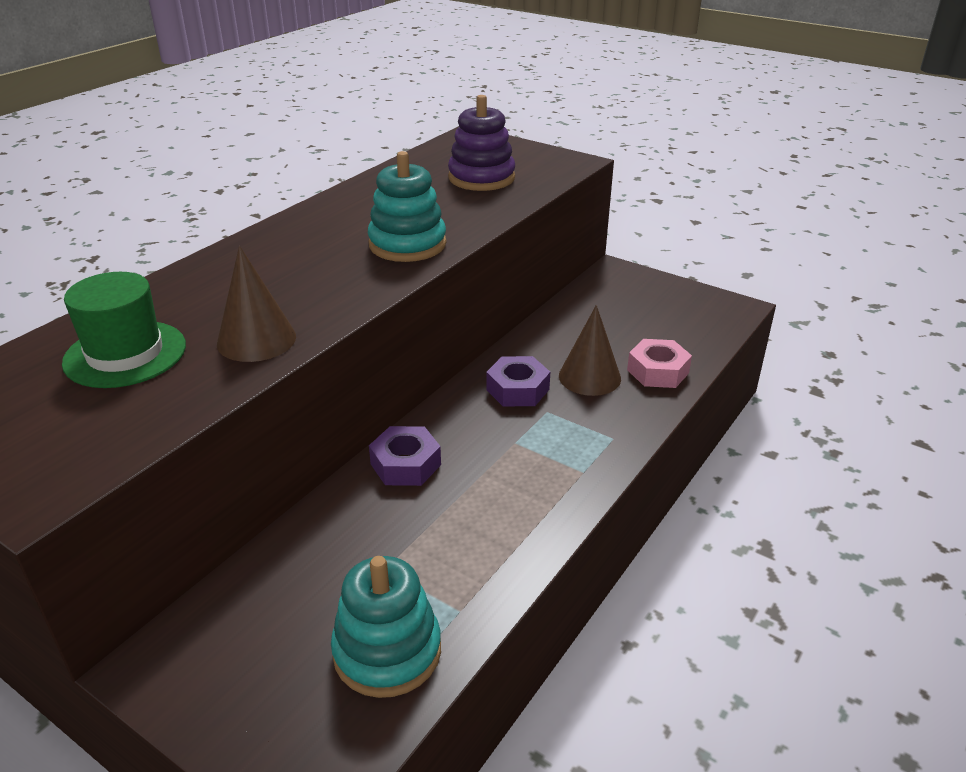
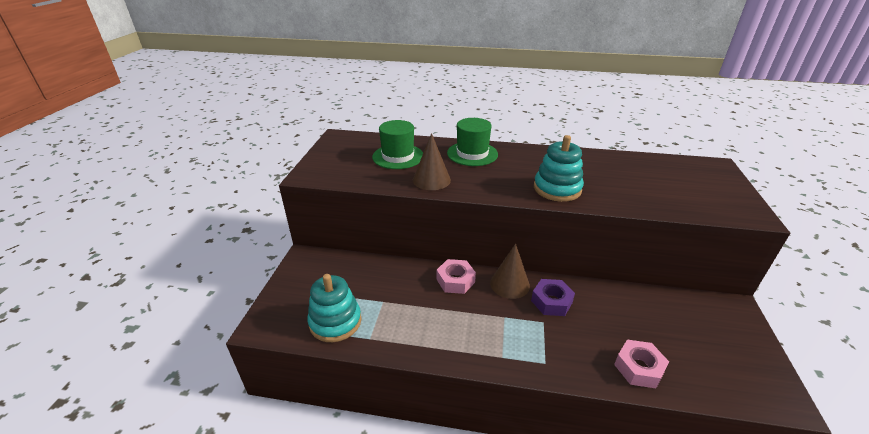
camera: 65 degrees right, 0 degrees up
purple nut [369,426,441,486] -> pink nut [437,259,476,294]
purple stacking toy [448,95,515,191] -> none
brown cone [559,305,621,396] -> brown cone moved to [490,244,530,299]
none -> green hat [447,118,498,166]

